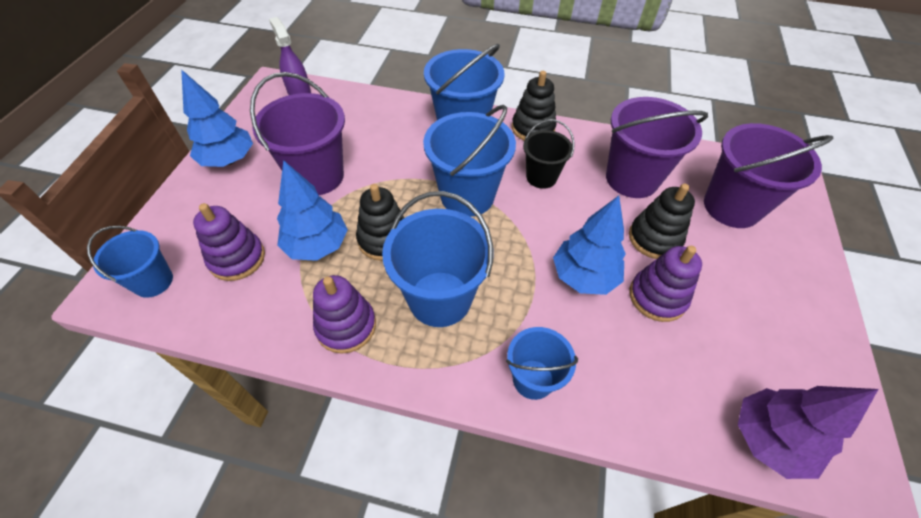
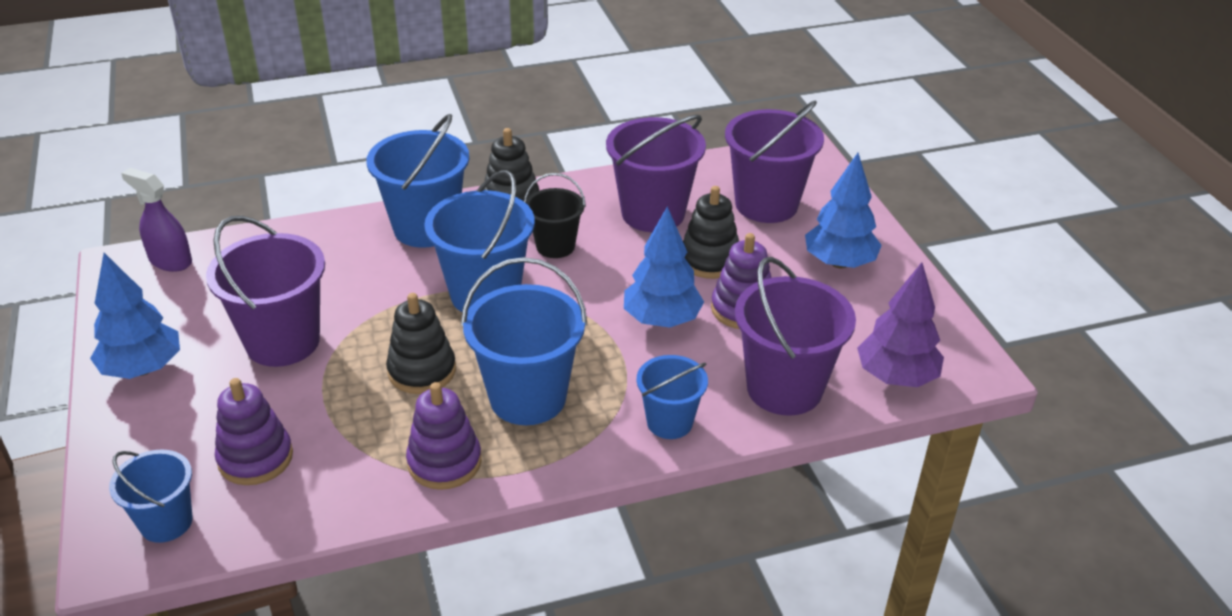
camera: 30 degrees left, 15 degrees down
blue tree [277,160,348,261] -> blue tree moved to [805,153,882,269]
none -> purple bucket [735,257,856,416]

